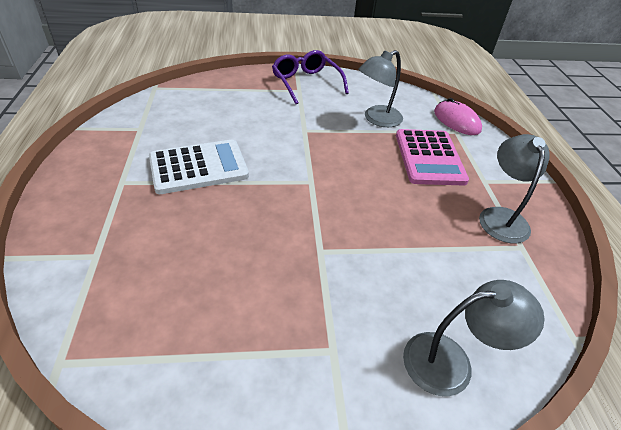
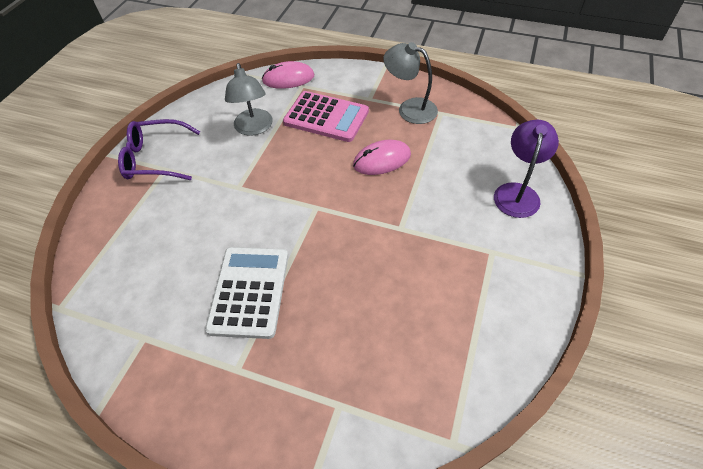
camera: 60 degrees left, 10 degrees up
grey lamp [403,280,544,396] -> purple lamp [494,120,559,218]
none -> pink mouse [353,140,411,175]

